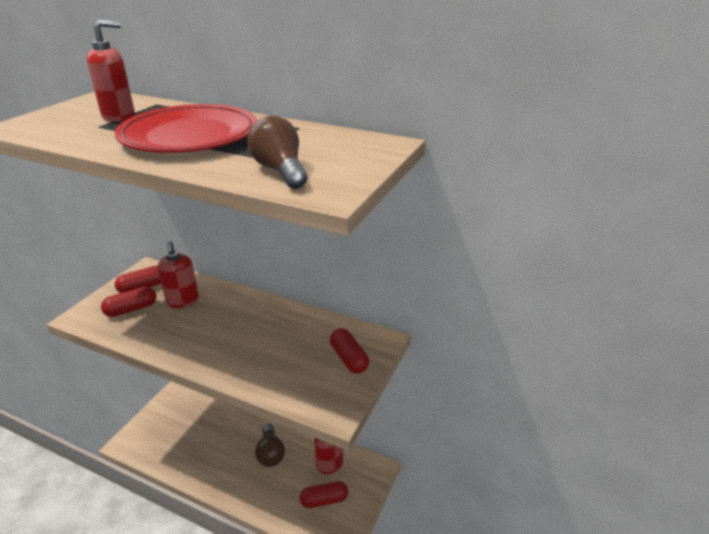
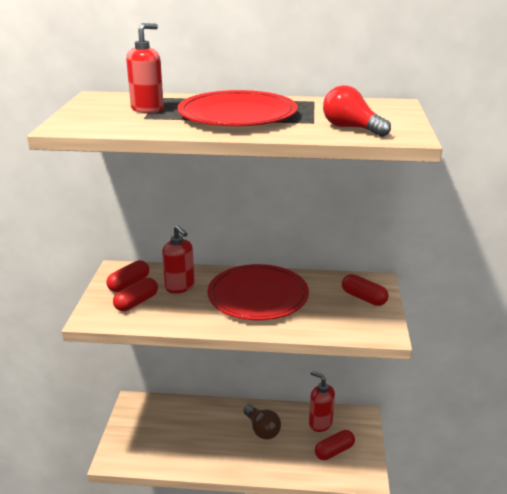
camera: 20 degrees left, 5 degrees down
brown light bulb [247,115,307,189] -> red light bulb [323,85,391,137]
none -> red plate [207,264,309,320]

